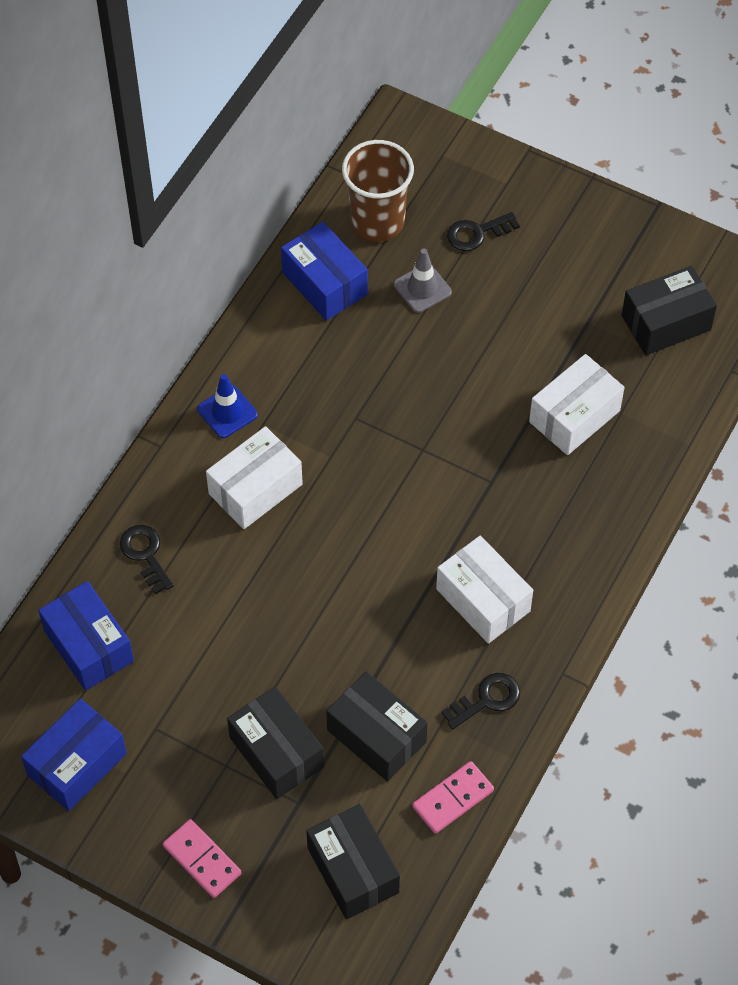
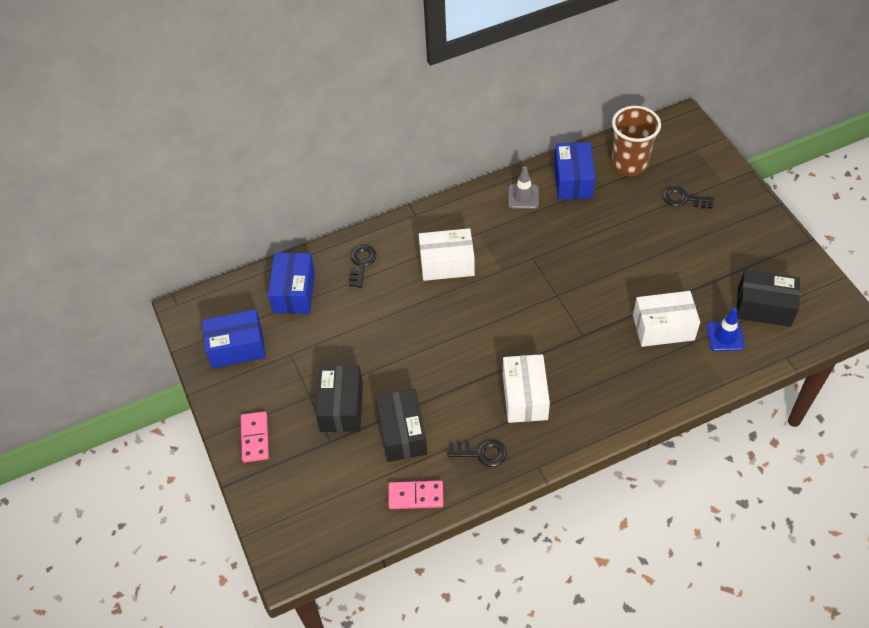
camera: 40 degrees right, 5 degrees down
blue traffic cone [197,374,258,438] -> blue traffic cone moved to [707,308,745,351]
black box [306,804,400,919] -> none
grey traffic cone [394,248,452,313] -> grey traffic cone moved to [508,166,539,209]

